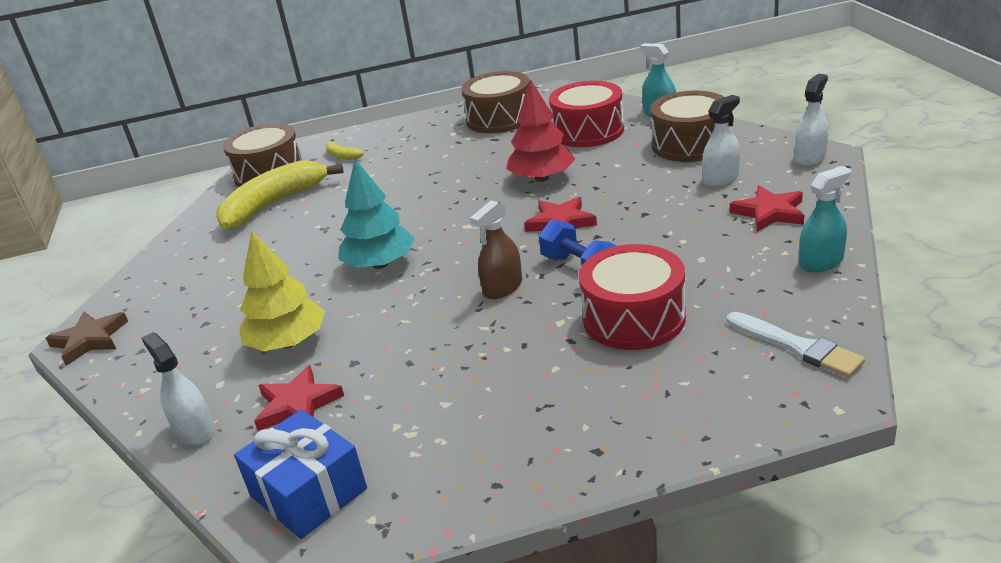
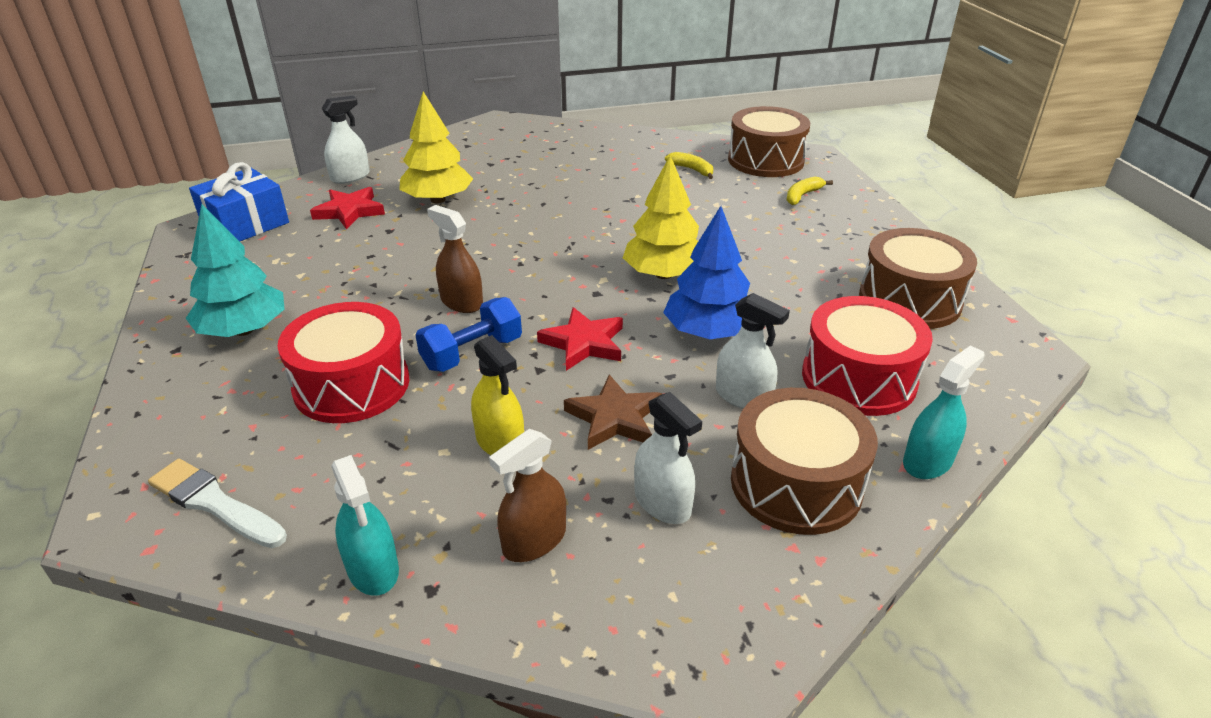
camera: 85 degrees right, 5 degrees up
brown star [46,312,128,366] -> brown star moved to [564,374,662,450]
yellow banana [216,160,343,230] -> yellow banana [665,152,713,179], size x0.43
turquoise tree [339,159,415,269] -> turquoise tree moved to [186,204,284,337]
red tree [506,79,575,182] -> blue tree [663,206,750,339]
white brush [727,312,865,378] -> white brush turned 75 degrees clockwise [148,459,287,548]
red star [730,185,804,232] -> brown spray bottle [489,429,566,562]
white spray bottle [795,74,828,166] -> white spray bottle moved to [716,293,790,409]
none -> yellow spray bottle [471,335,524,455]
none -> yellow tree [623,155,699,279]

